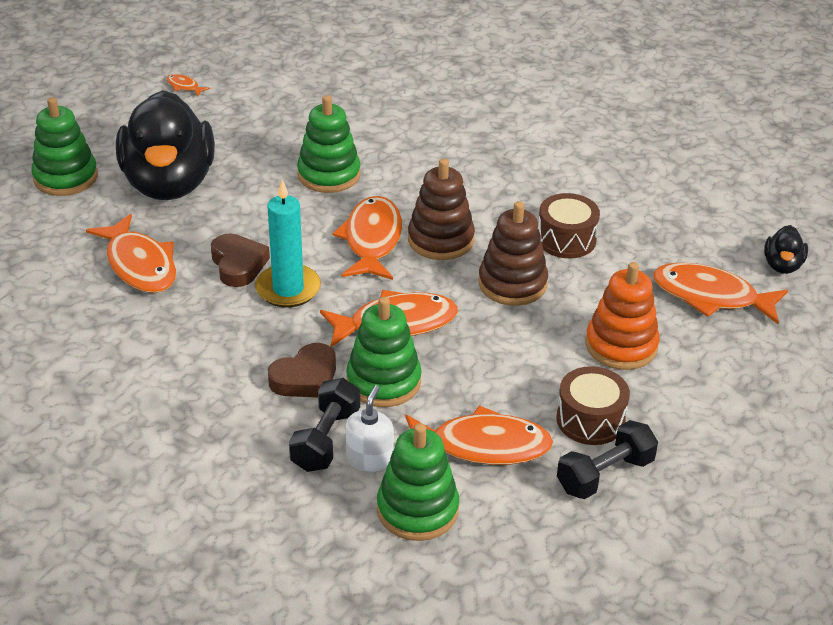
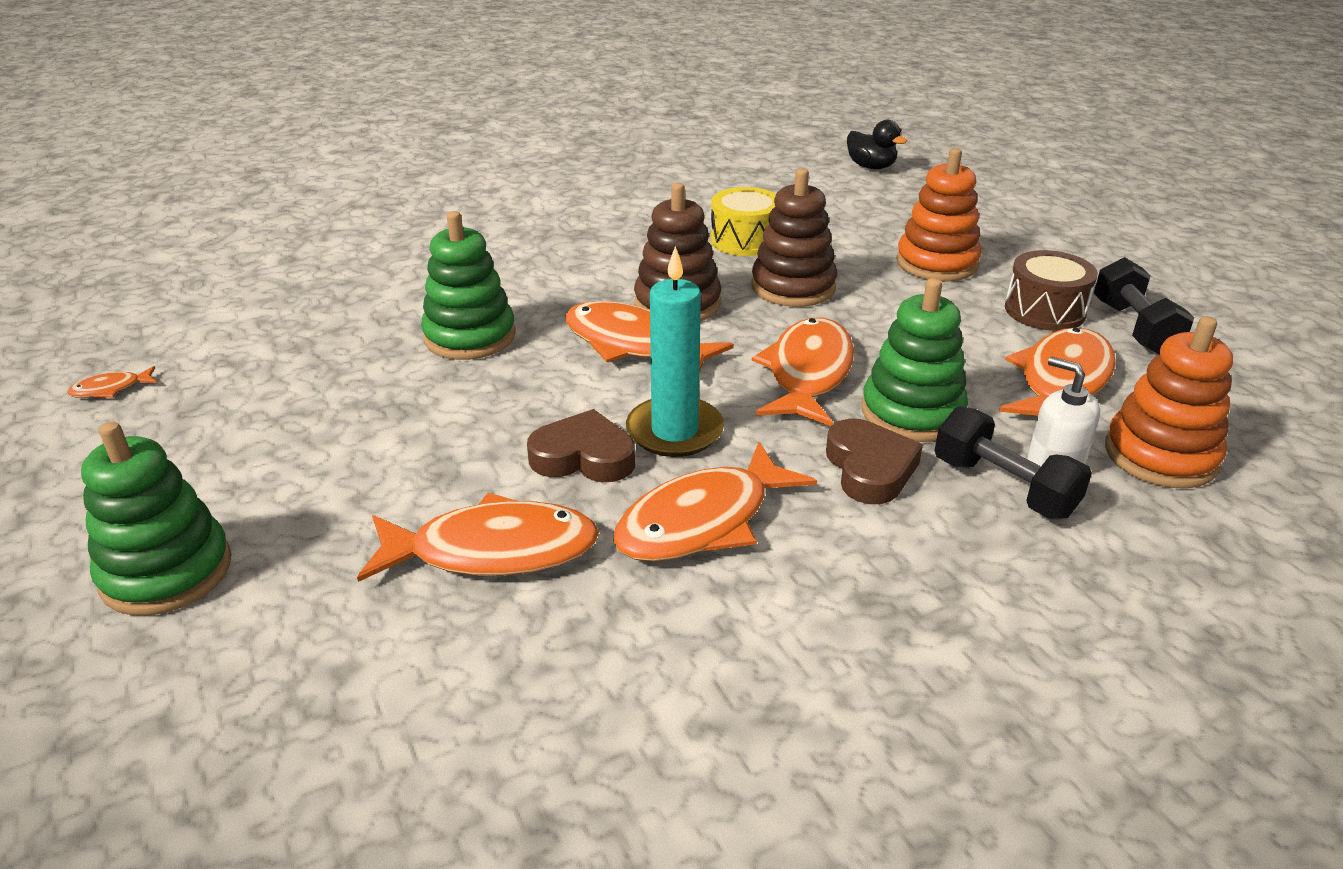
camera: 60 degrees left, 5 degrees down
black duck [116,90,215,200] -> none
green stacking toy [377,423,459,541] -> orange stacking toy [1105,316,1233,489]
brown drum [538,193,600,258] -> yellow drum [711,187,776,256]
orange fish [653,262,788,324] -> orange fish moved to [613,442,817,562]

